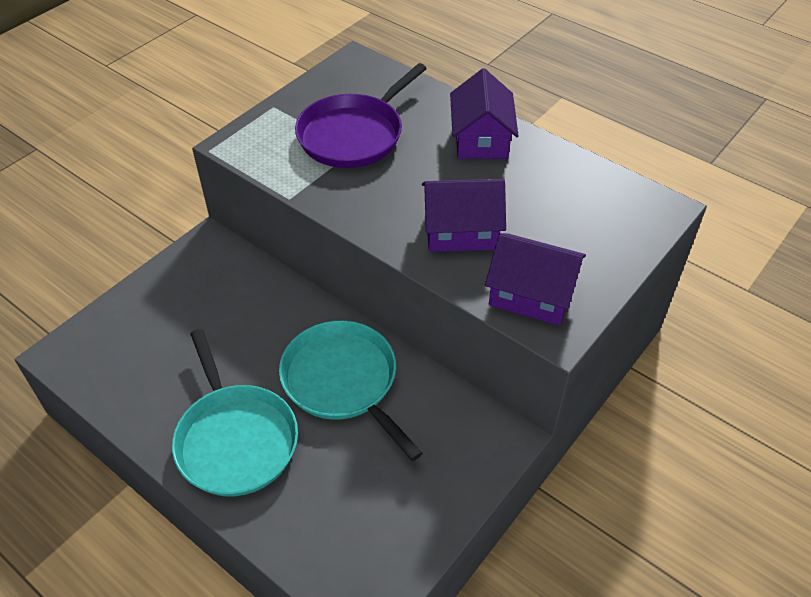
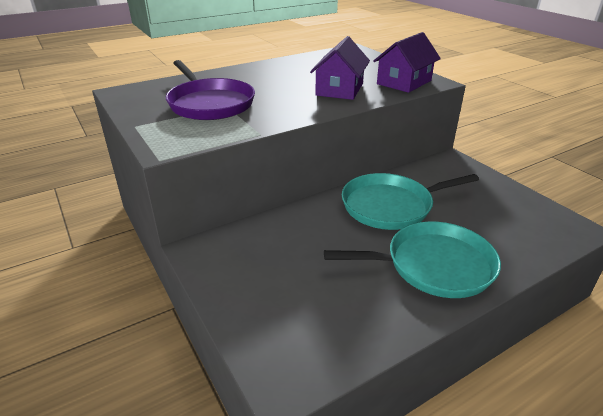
camera: 70 degrees left, 15 degrees down
purple house [450,68,519,159] -> none

